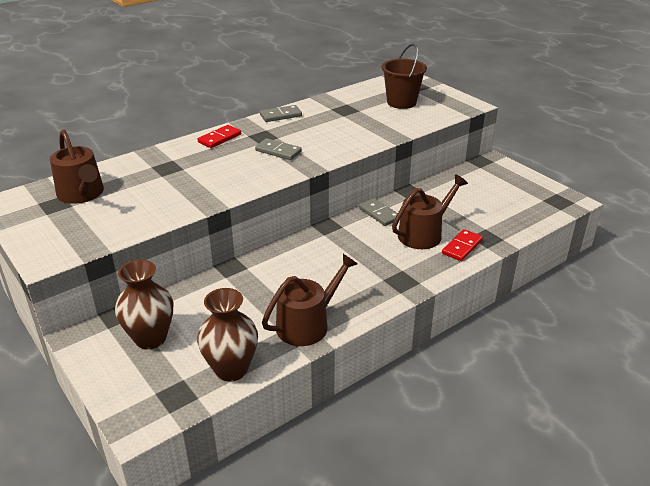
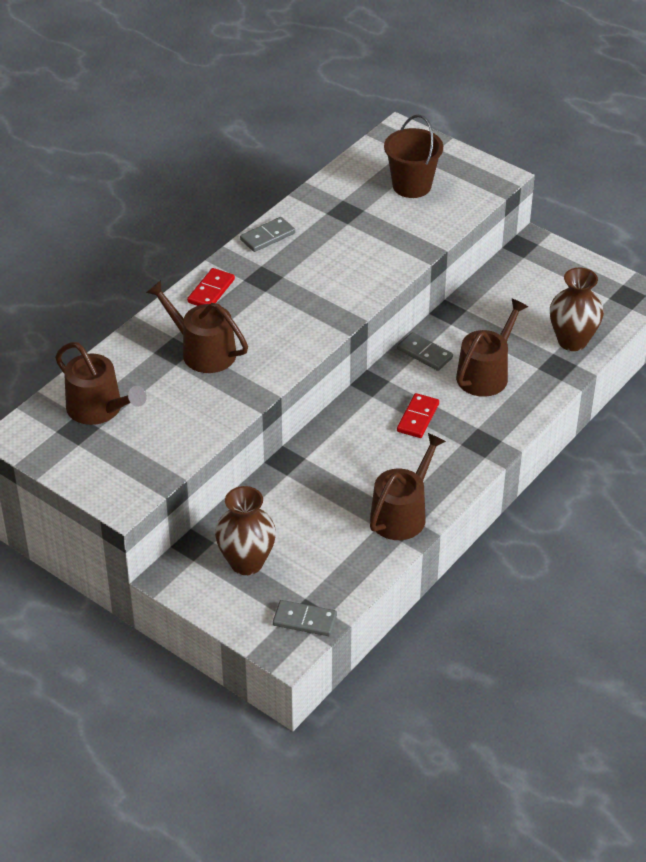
camera: 15 degrees left, 10 degrees up
brown vase [197,288,258,382] -> brown vase moved to [550,267,604,351]
grey domino [255,138,302,160] -> grey domino moved to [273,600,337,636]
red domino [442,229,483,261] -> red domino moved to [397,393,439,438]
none -> brown watering can [146,280,248,373]

